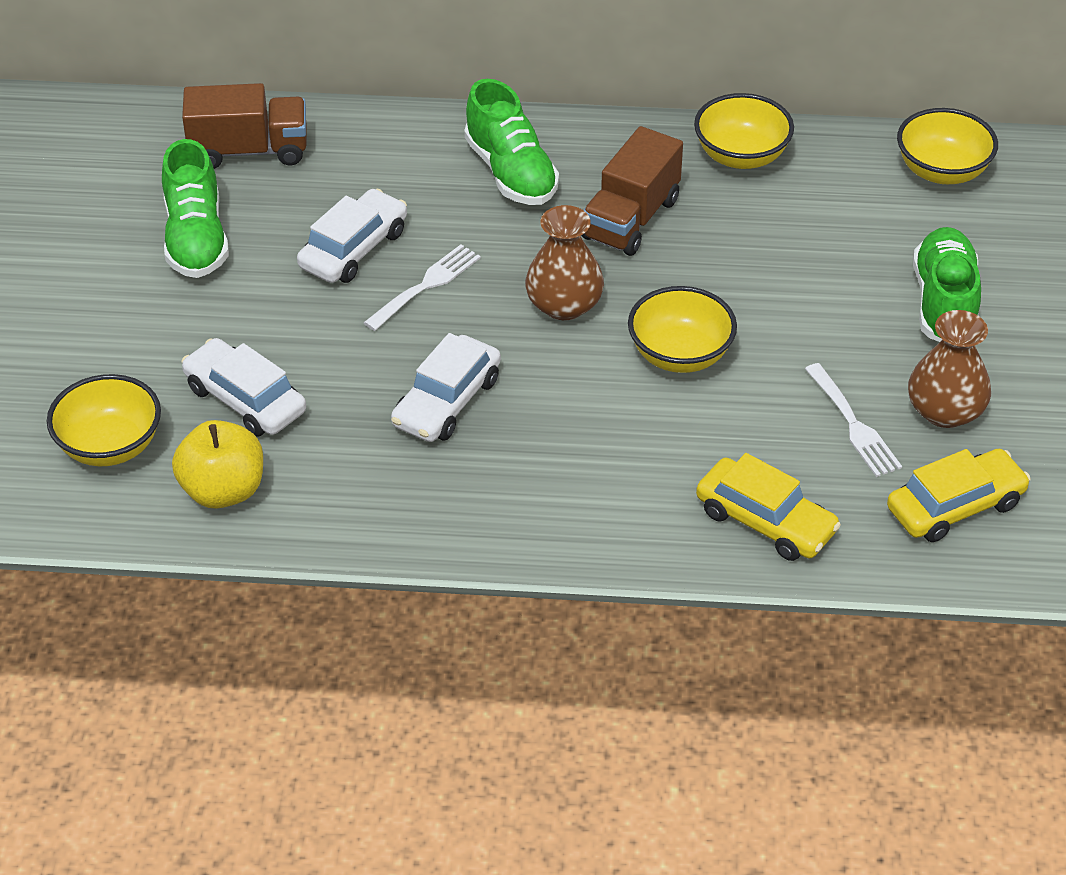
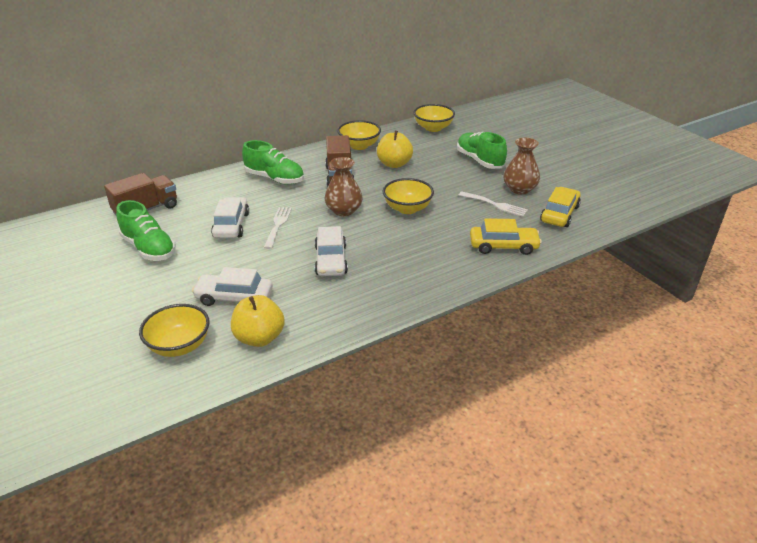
camera: 35 degrees left, 10 degrees down
none -> yellow apple [377,131,413,168]

